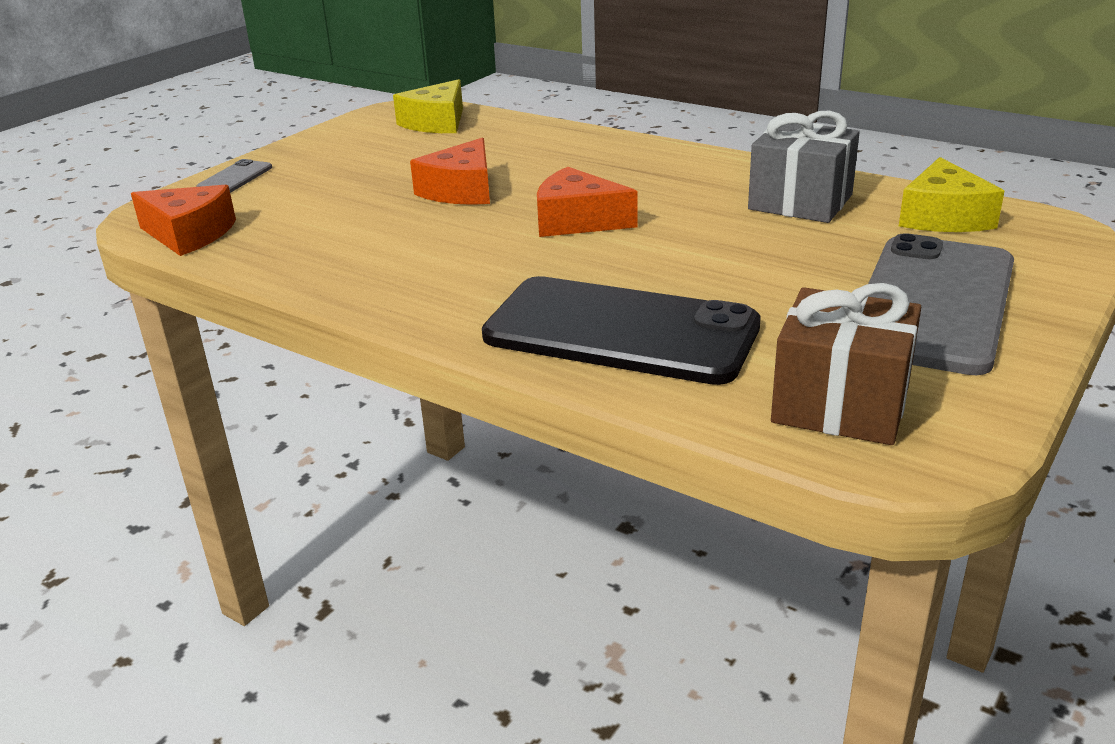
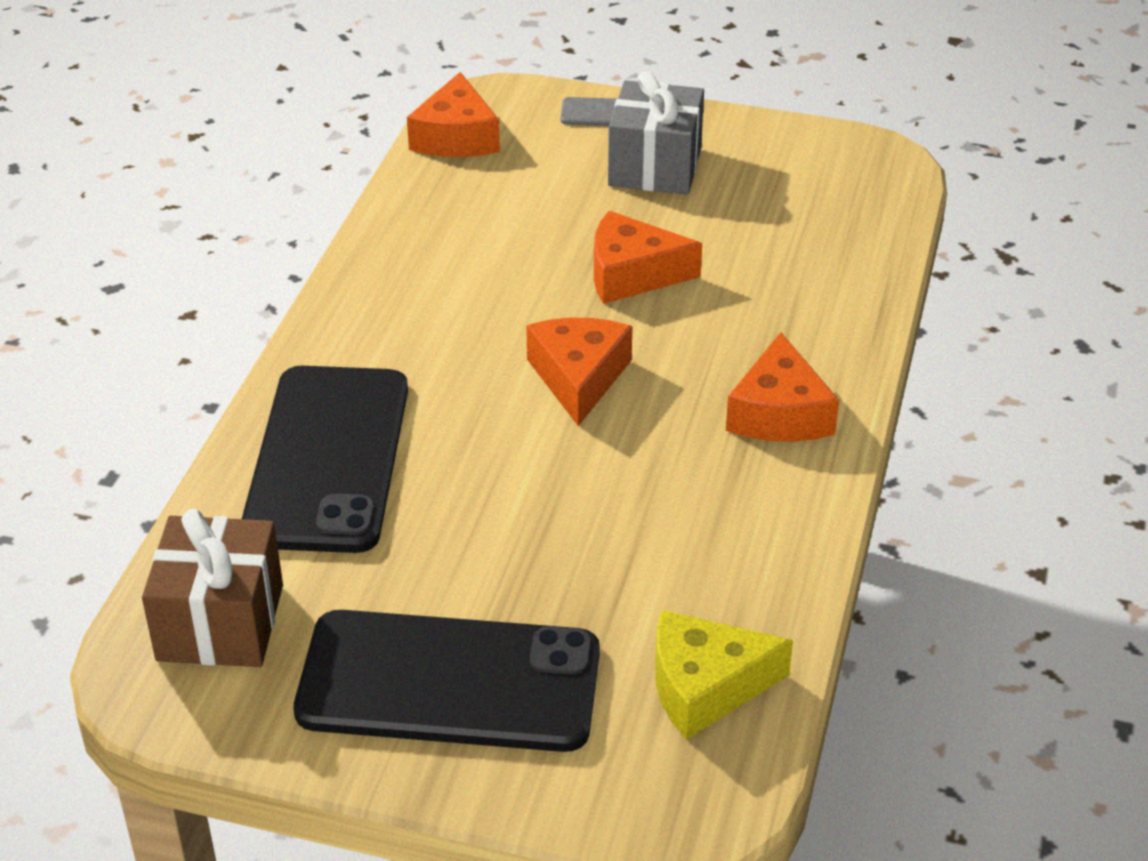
camera: 70 degrees right, 10 degrees up
yellow cheese [393,79,463,133] -> none
grey gift [748,111,860,223] -> grey gift moved to [608,71,704,195]
grey phone [868,233,1014,375] -> black phone [294,610,600,752]
none -> orange cheese [726,332,839,442]

